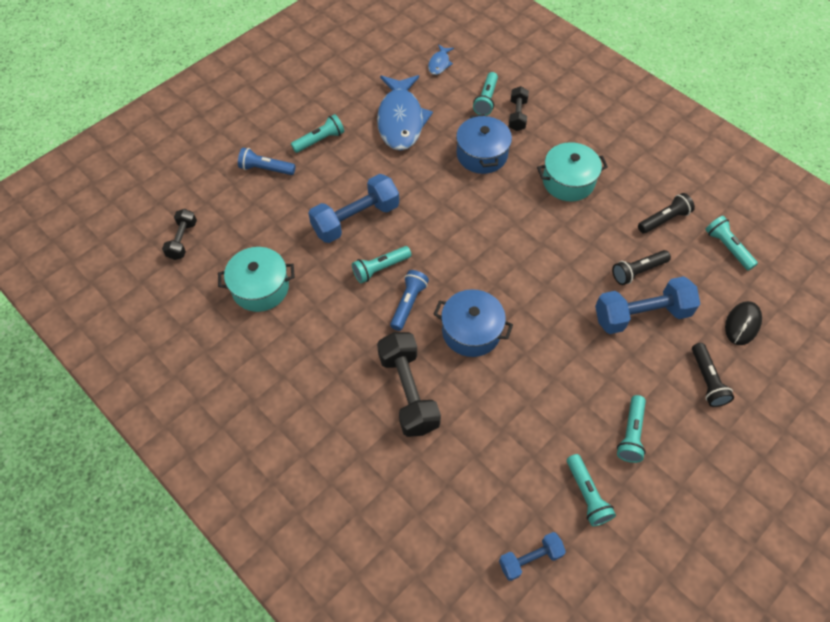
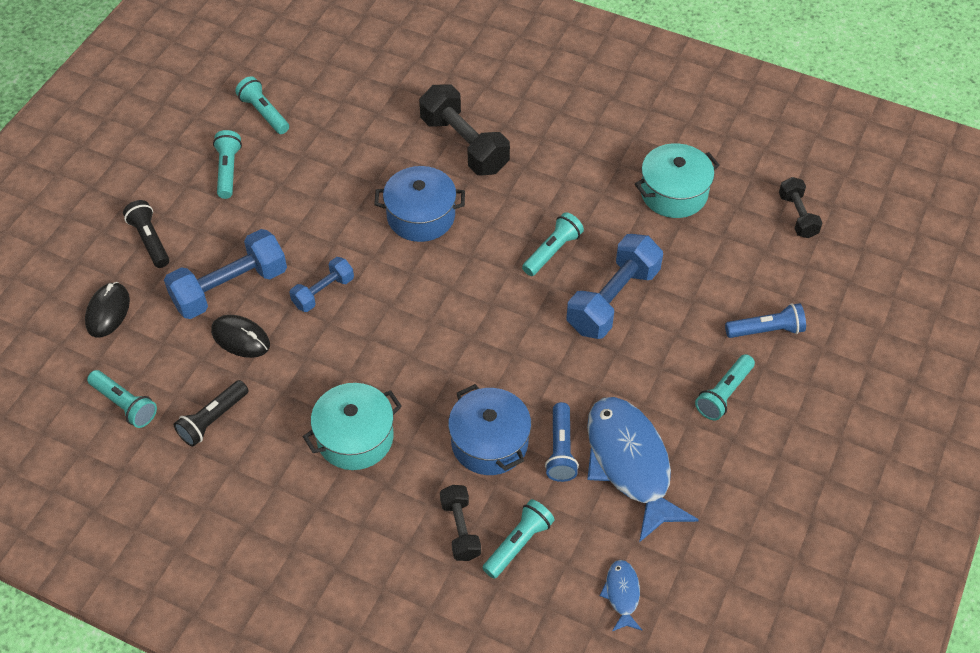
camera: 160 degrees right, 5 degrees down
blue flashlight [390,270,429,331] -> blue flashlight moved to [545,402,579,482]
turquoise flashlight [473,72,498,116] -> turquoise flashlight turned 45 degrees clockwise [482,499,555,579]
blue dumbbell [499,532,566,581] -> blue dumbbell moved to [289,257,354,312]
black flashlight [612,250,671,285] -> black mouse [211,315,270,358]

